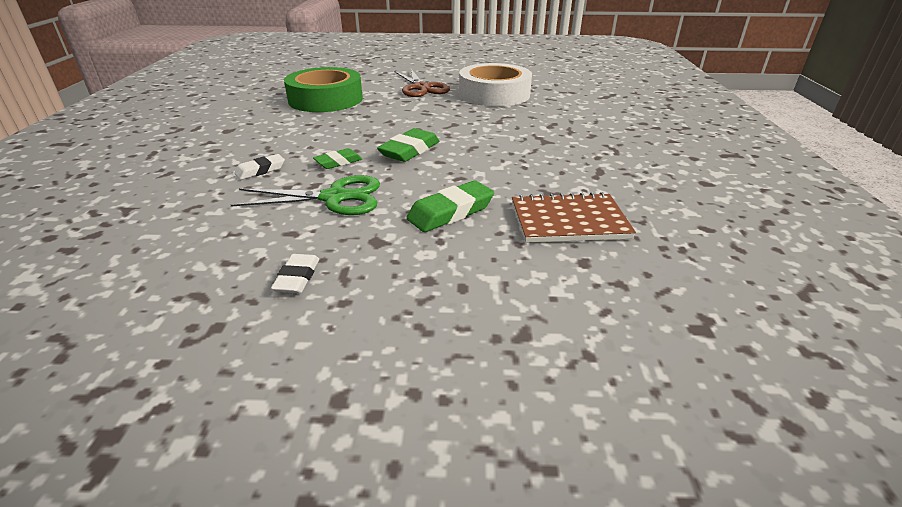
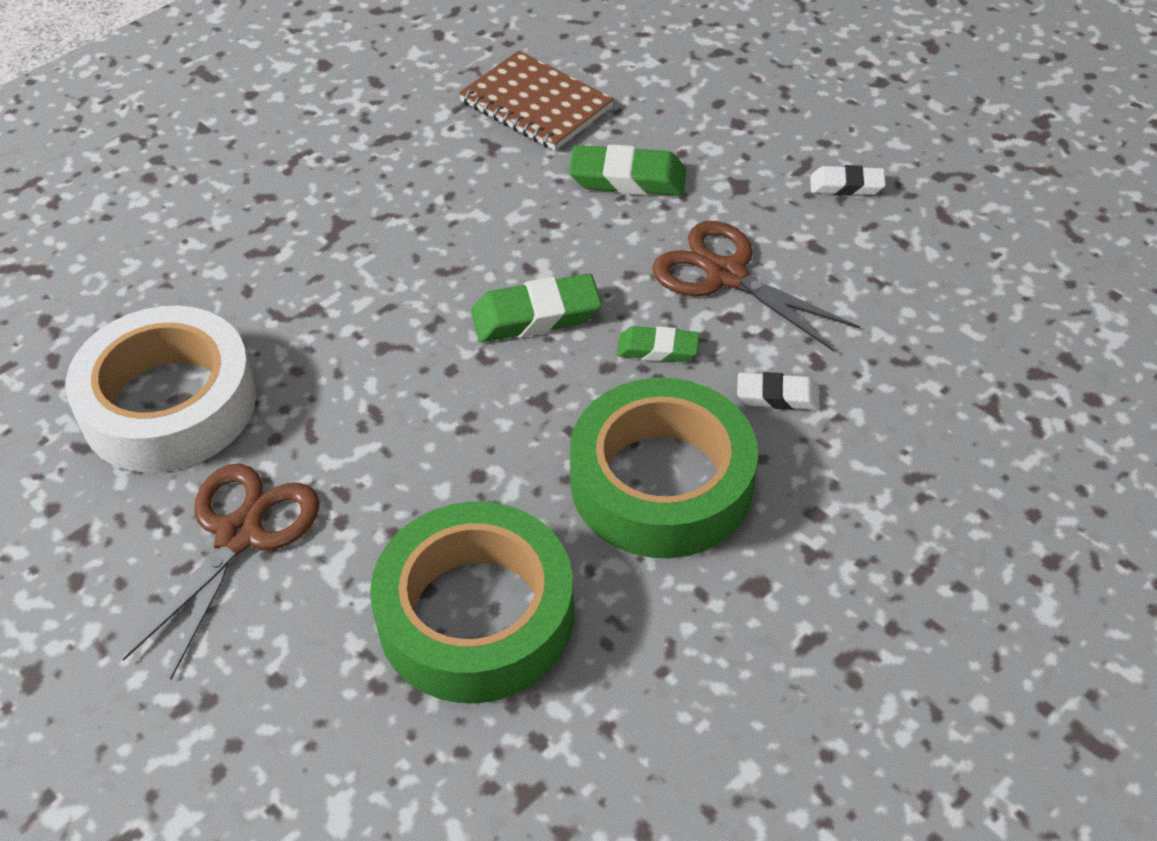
camera: 135 degrees left, 15 degrees up
green scissors [231,175,380,215] -> brown scissors [652,221,860,352]
white eraser [271,254,319,293] -> white eraser turned 45 degrees clockwise [810,165,886,196]
none -> green tape [570,378,758,558]

